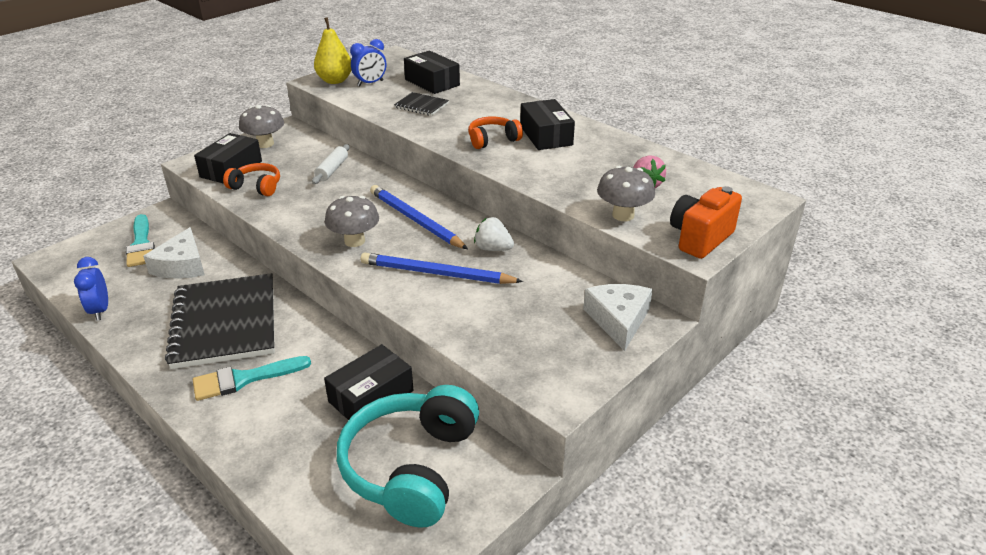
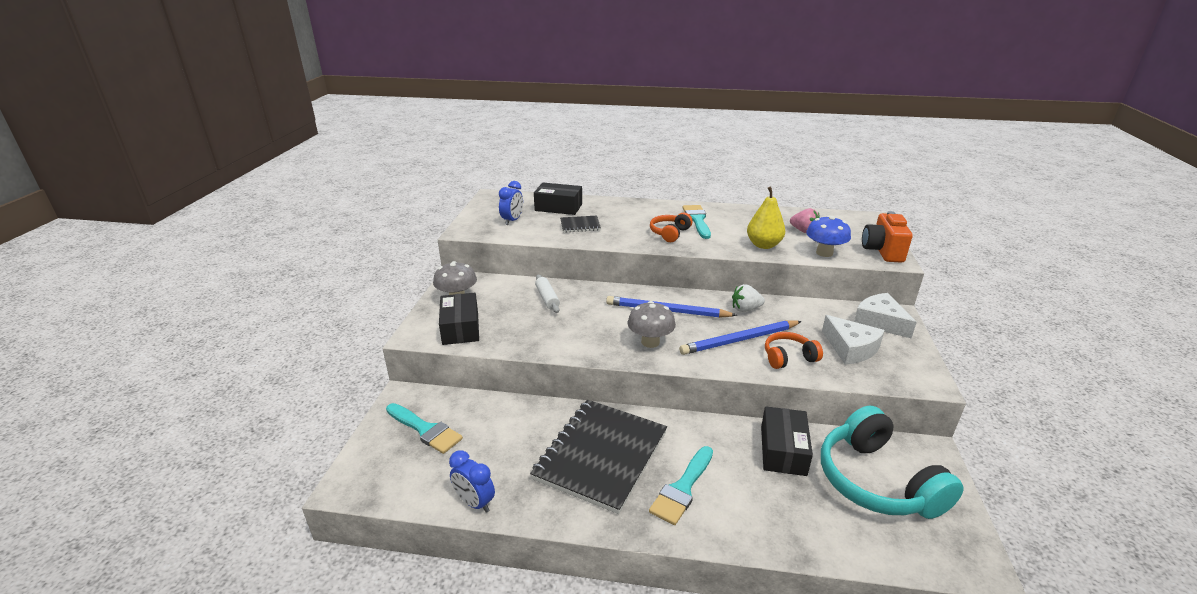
camera: 35 degrees left, 5 degrees down
white cheese [143,227,205,279] -> white cheese moved to [822,315,885,365]
black notebook [165,273,275,369] -> black notebook turned 75 degrees clockwise [530,400,667,514]
orange headphones [223,163,280,196] -> orange headphones moved to [765,332,823,369]
yellow pear [314,17,351,84] -> yellow pear moved to [747,187,785,249]
black box [520,99,575,150] -> turquoise brush [683,205,711,239]
grey mushroom [597,166,655,221] -> blue mushroom [806,216,851,257]

